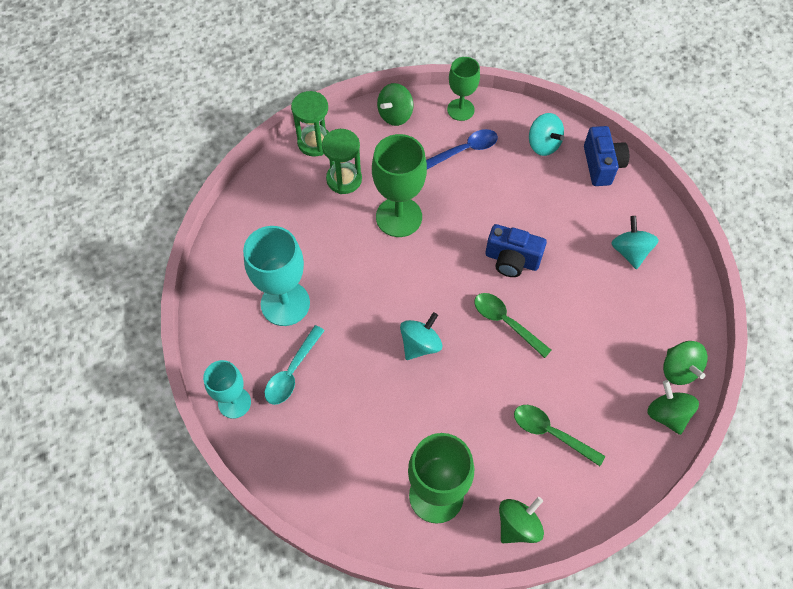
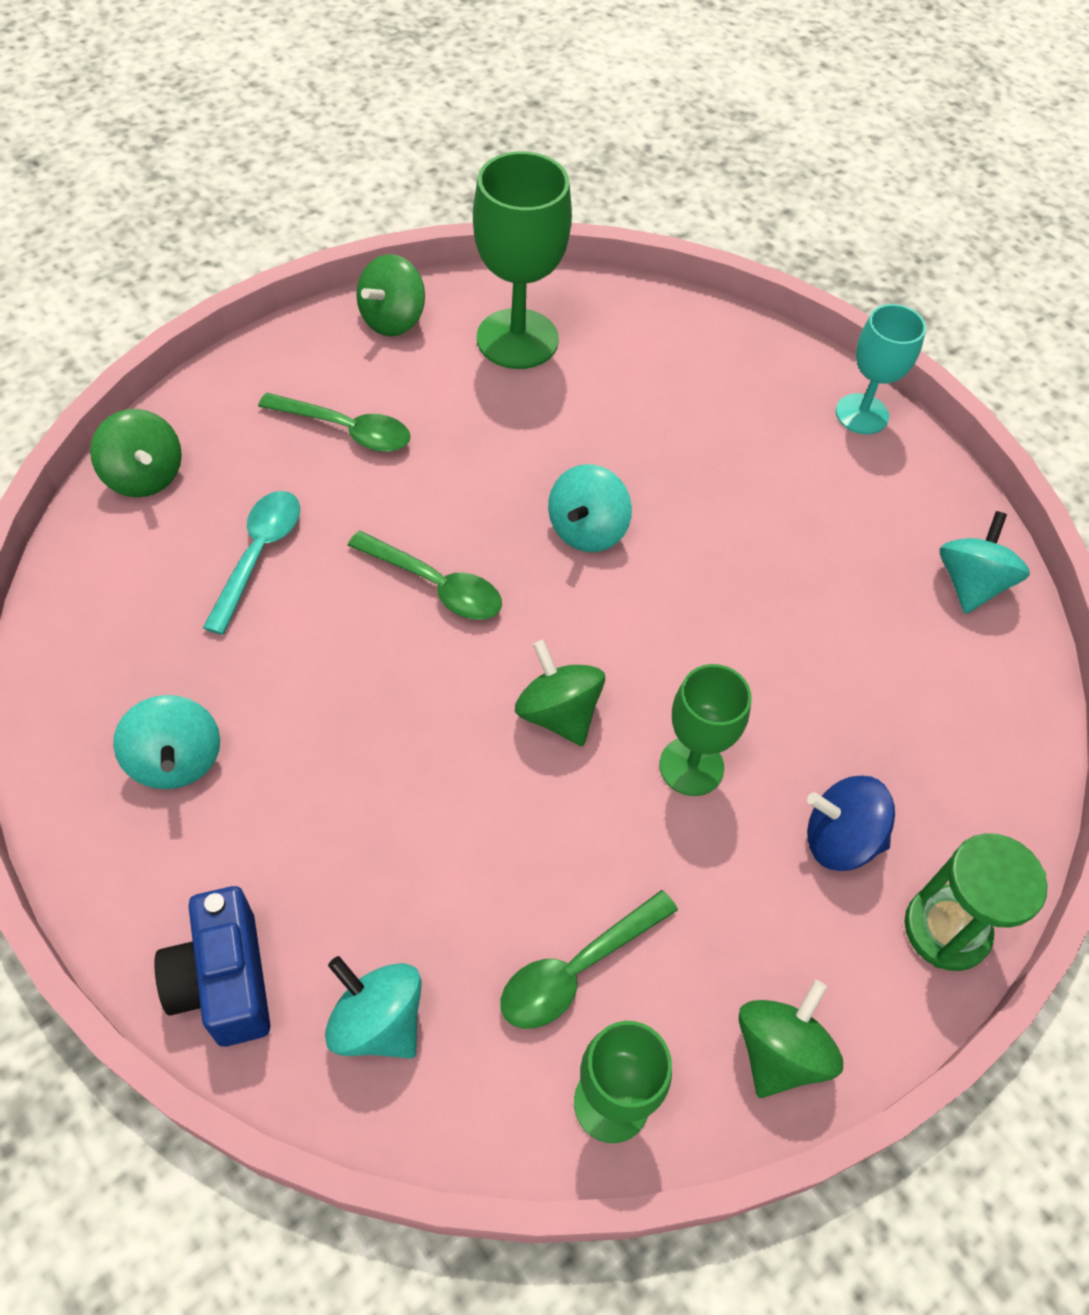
camera: 165 degrees right, 5 degrees down
turquoise goblet [243,226,310,326] -> none
turquoise spoon [265,325,325,405] -> turquoise spoon moved to [203,491,300,635]
green hourglass [322,129,362,194] -> blue spinning top [807,776,895,871]
green goblet [372,134,427,237] -> green goblet [659,664,752,796], size x0.63
blue spoon [426,129,498,169] -> green spoon [501,890,678,1029]
blue camera [485,224,547,277] -> none
green spinning top [663,341,708,385] -> green spinning top moved to [515,640,605,746]
none -> turquoise spinning top [940,511,1030,614]

